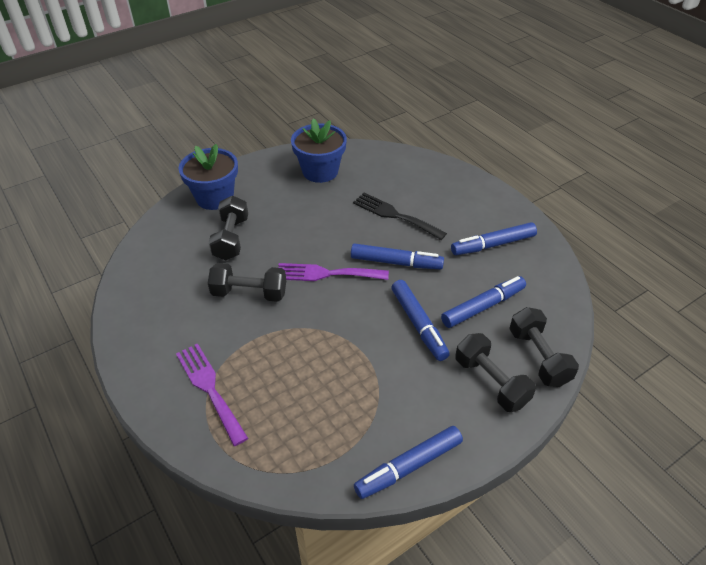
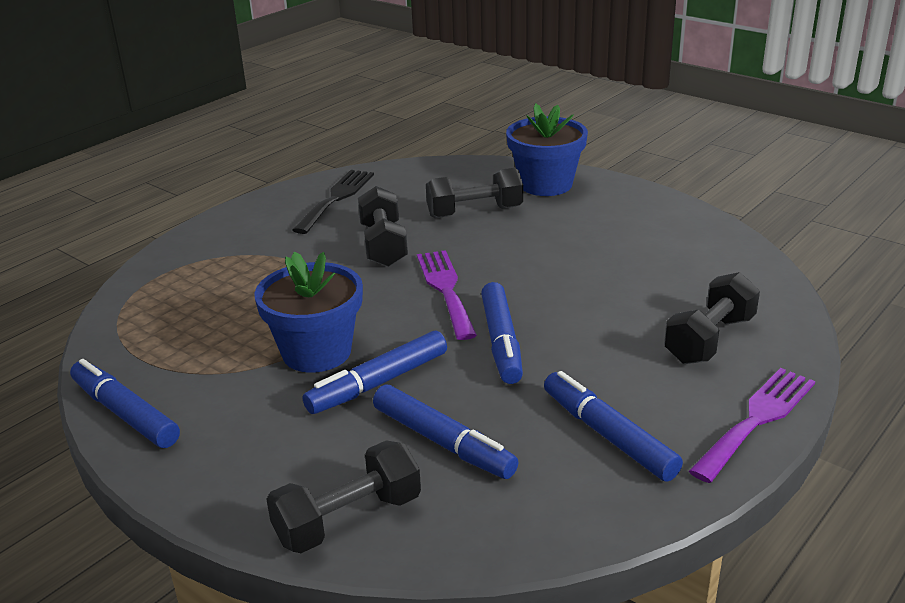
camera: 75 degrees right, 15 degrees down
purple fork [176,343,248,446] -> purple fork moved to [689,368,815,483]
blue flower pot [291,119,347,183] -> blue flower pot moved to [254,251,363,373]
black fork [353,193,447,240] -> black fork moved to [293,170,374,234]
black dumbbell [455,333,536,412] -> black dumbbell moved to [664,272,760,364]

